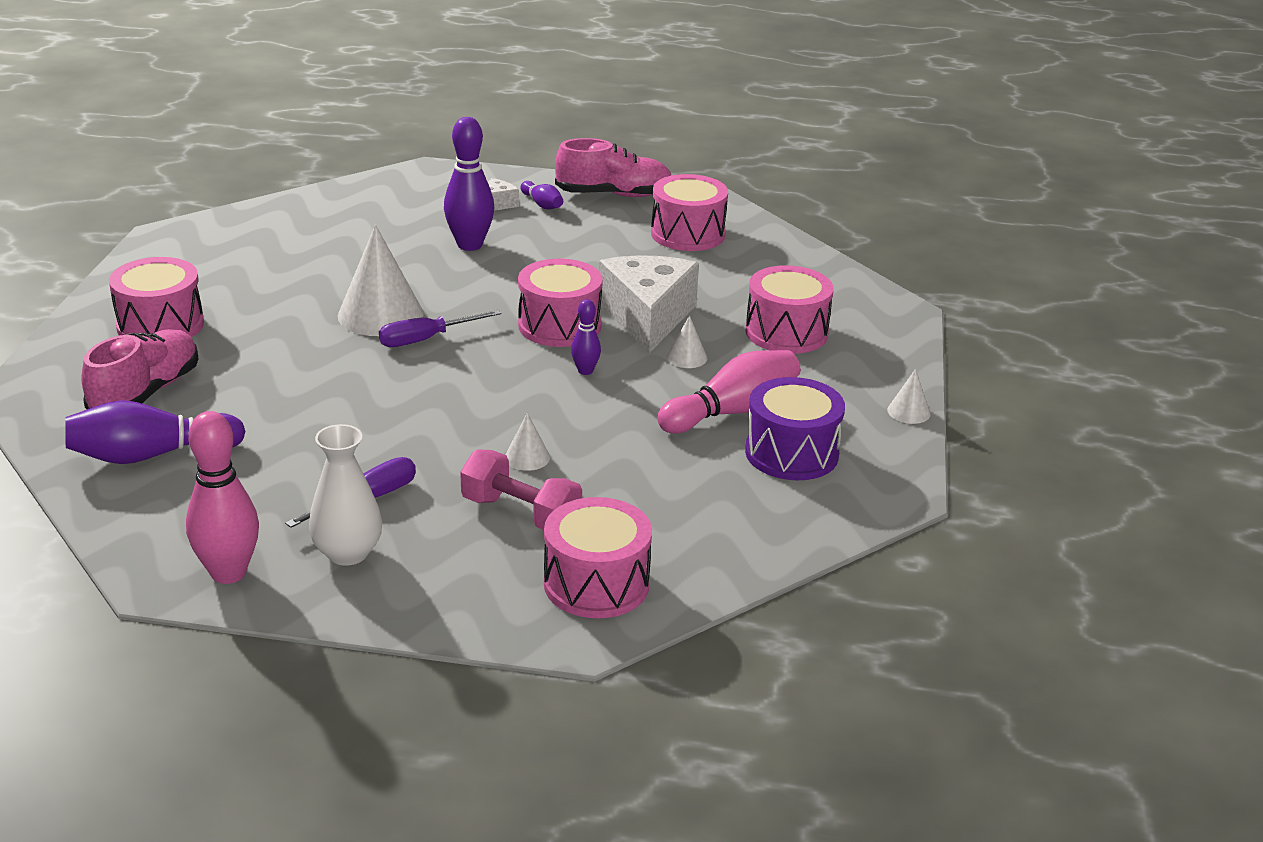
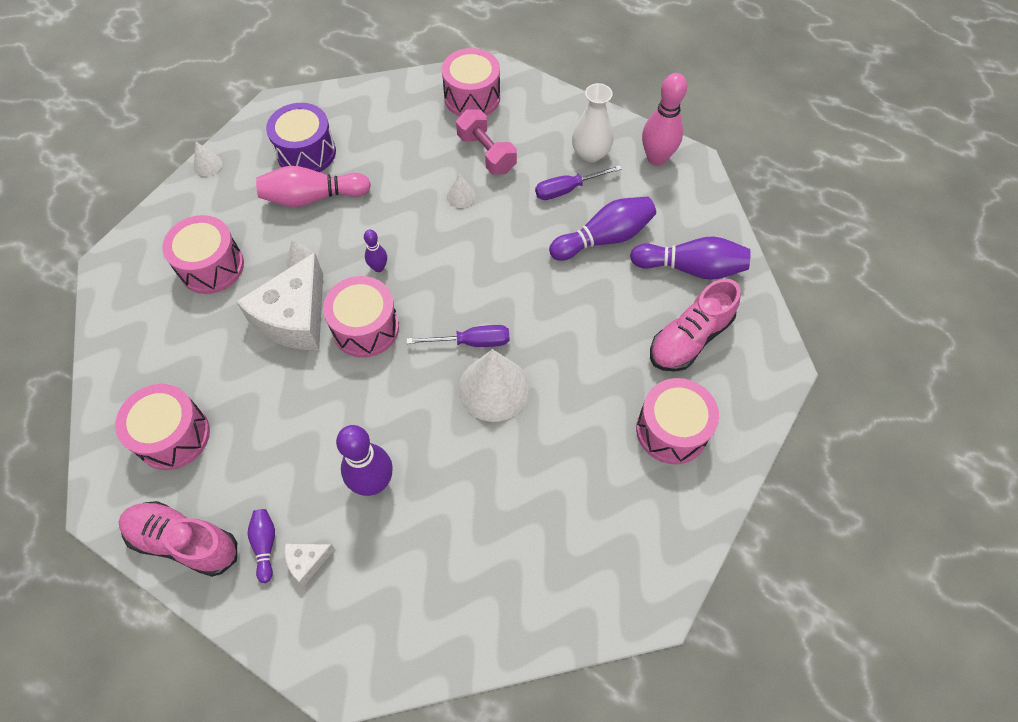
camera: 155 degrees left, 30 degrees up
none -> purple bowling pin [549,197,656,261]

